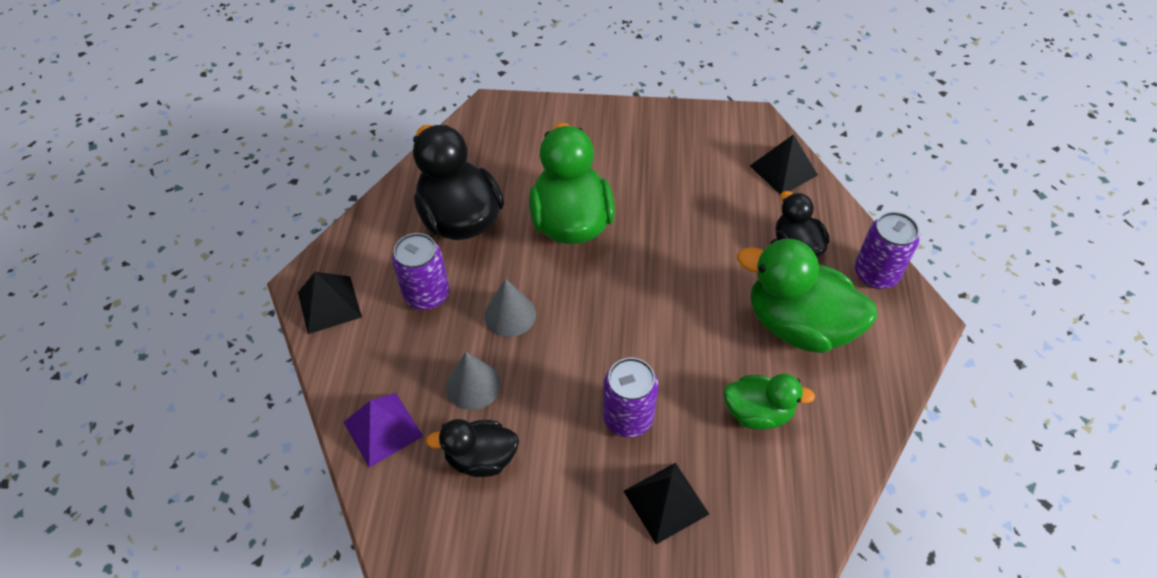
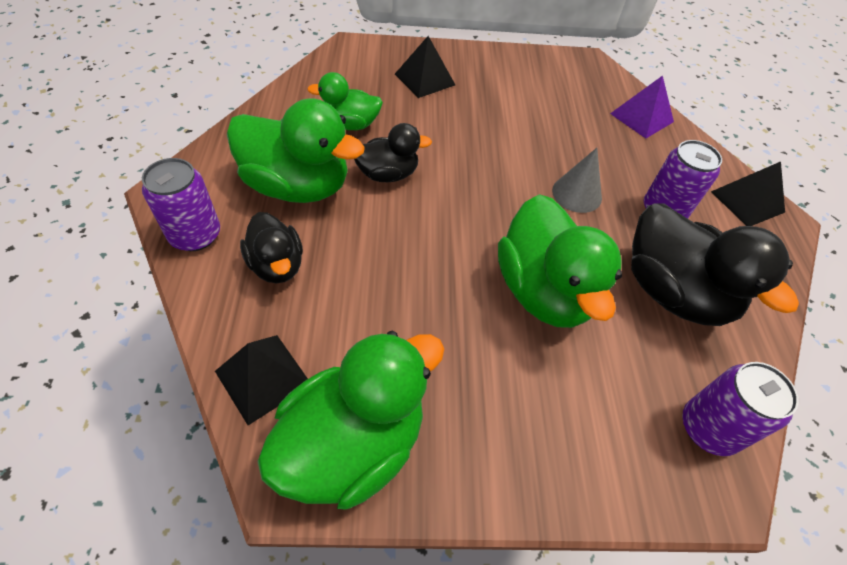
camera: 170 degrees right, 0 degrees up
black duck [426,419,519,477] -> black duck moved to [354,123,432,182]
grey cone [446,352,501,410] -> none
purple can [603,358,659,438] -> purple can moved to [682,362,799,456]
none -> green duck [257,331,444,510]

